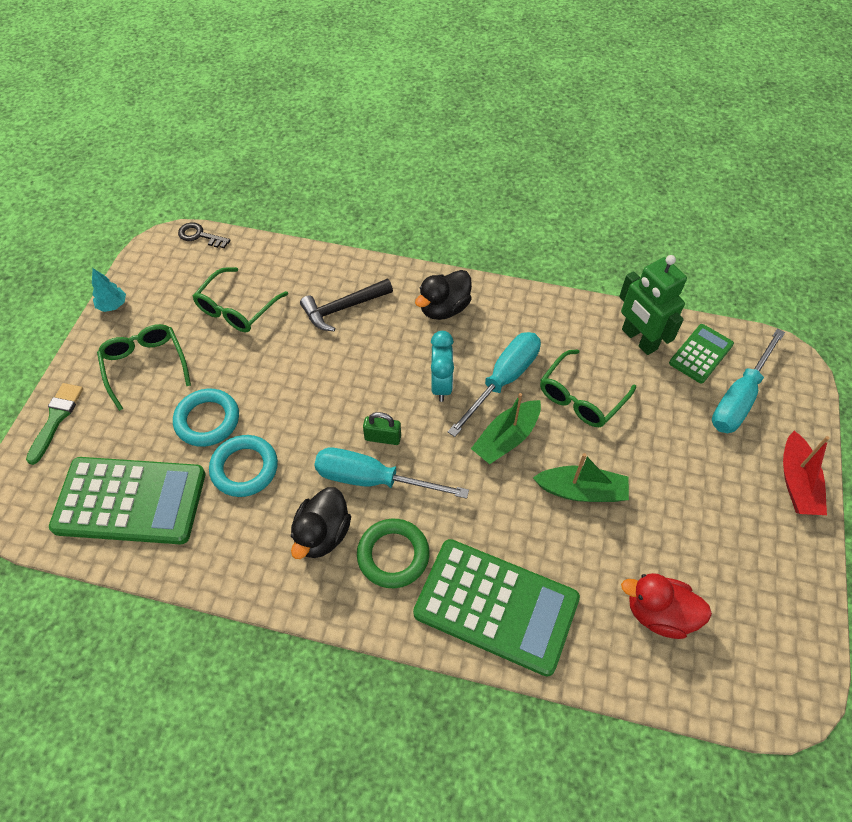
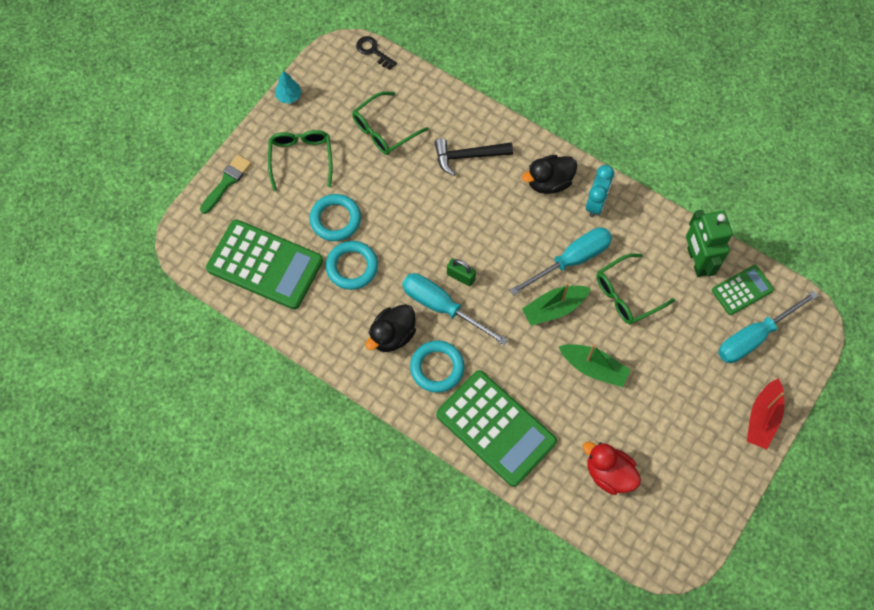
camera: 20 degrees right, 10 degrees up
green ring [357,519,430,588] -> turquoise ring [410,341,465,393]
turquoise clock [431,331,454,402] -> turquoise clock moved to [586,165,614,218]

